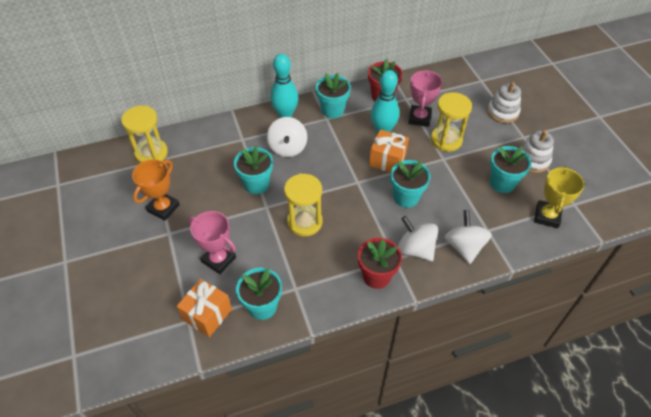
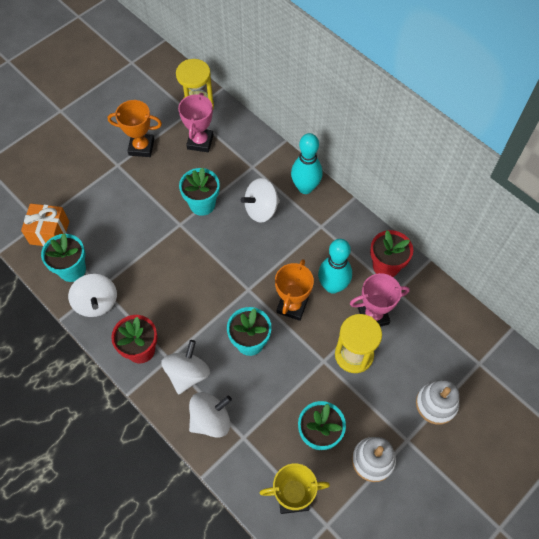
camera: 65 degrees right, 10 degrees up
pink trophy [189,211,236,274] -> pink trophy moved to [178,93,213,153]
yellow hourglass [284,174,323,237] -> none
turquoise flower pot [316,73,351,119] -> none
orange gift [369,129,409,173] -> orange trophy [275,259,314,321]
none -> white spinning top [68,274,117,317]

